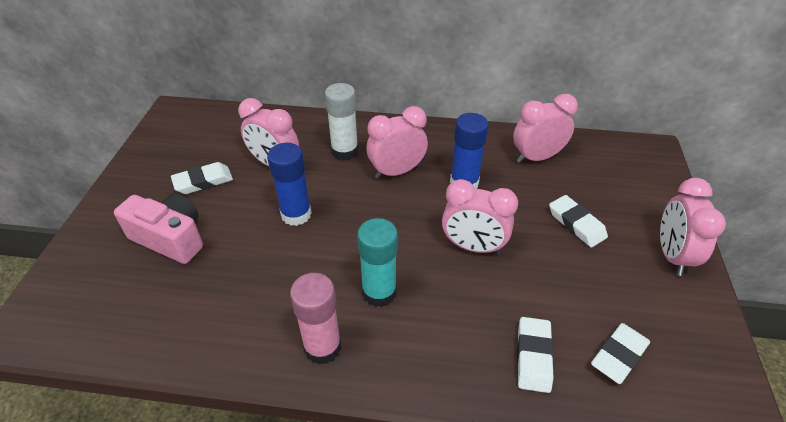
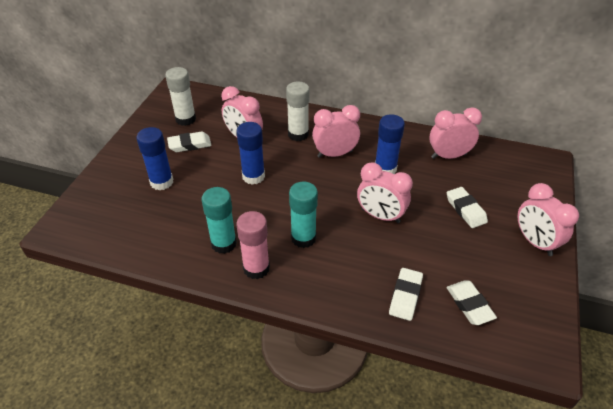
camera: 10 degrees right, 0 degrees up
pink camera [114,193,203,264] -> blue glue stick [136,127,173,191]
white eraser [591,323,650,384] -> white eraser turned 75 degrees counterclockwise [446,281,497,325]
pink clock [660,178,726,276] -> pink clock turned 45 degrees counterclockwise [518,183,579,256]
none -> white glue stick [165,67,196,126]
none -> turquoise glue stick [202,187,237,254]

